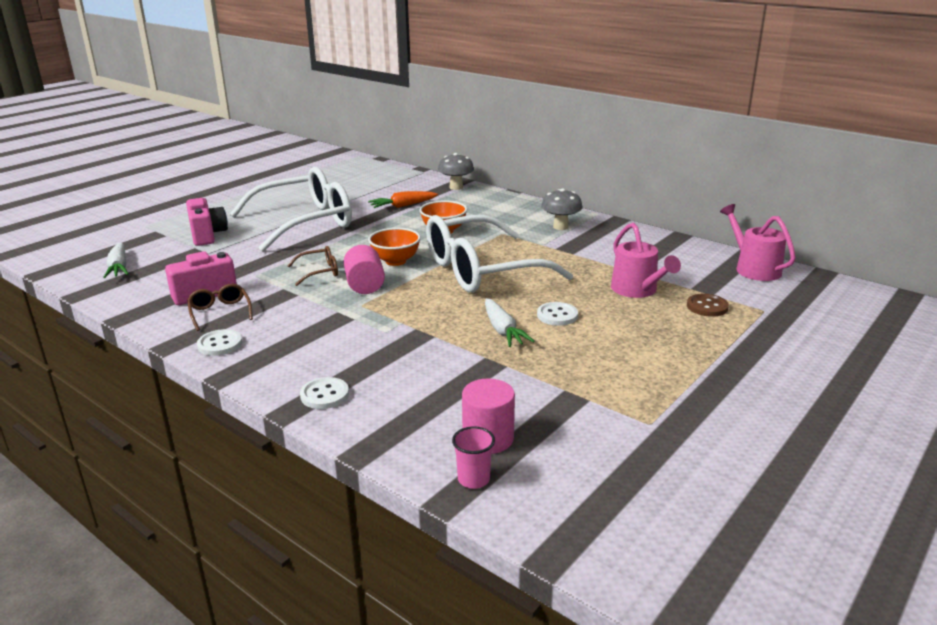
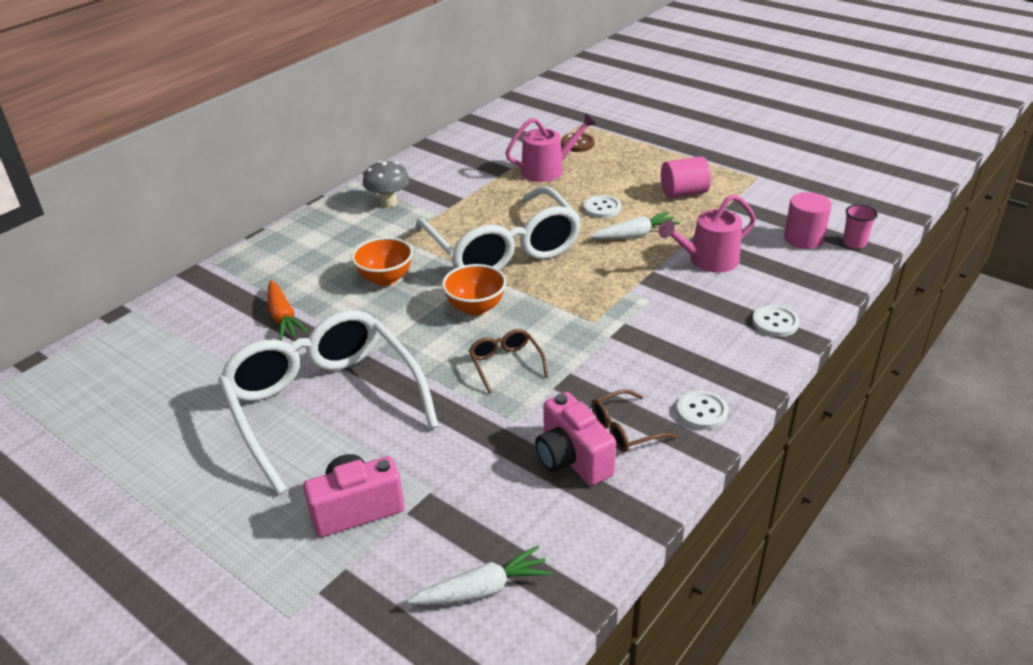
camera: 90 degrees left, 10 degrees up
pink cylinder [343,245,385,294] -> pink cylinder moved to [661,156,711,198]
grey mushroom [438,153,474,190] -> none
pink watering can [720,204,796,281] -> pink watering can moved to [659,194,756,273]

